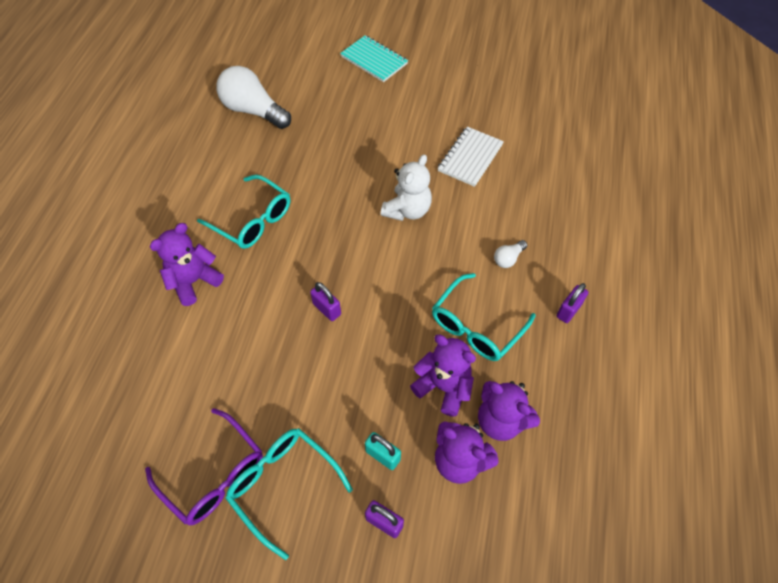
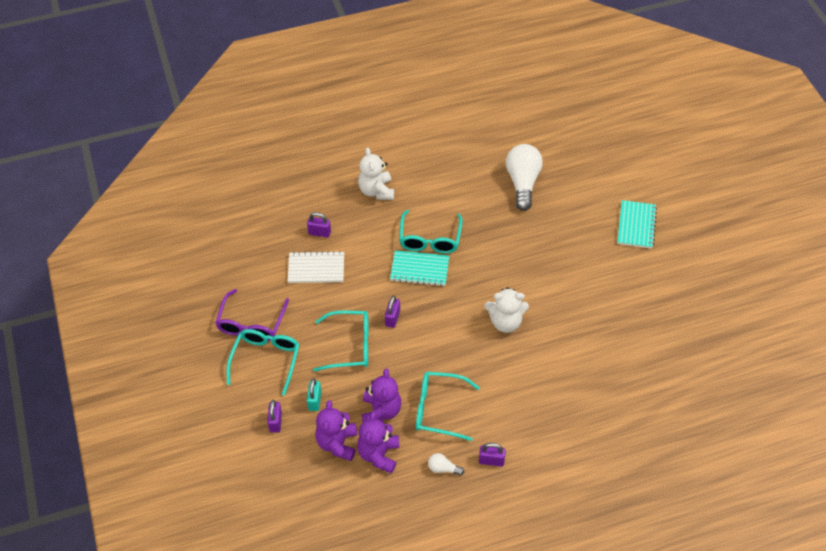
camera: 60 degrees right, 5 degrees down
purple teddy bear [150,223,224,306] -> none
white notebook [438,127,504,187] -> white notebook moved to [288,251,344,283]
white light bulb [494,240,527,268] -> white light bulb moved to [428,453,464,476]
none -> purple padlock [307,212,331,238]
none -> turquoise glasses [313,311,369,372]
none -> white teddy bear [358,148,394,200]
none -> turquoise notebook [390,250,449,286]

